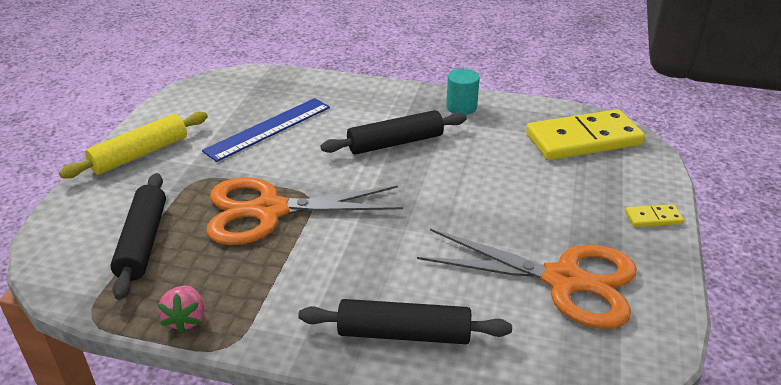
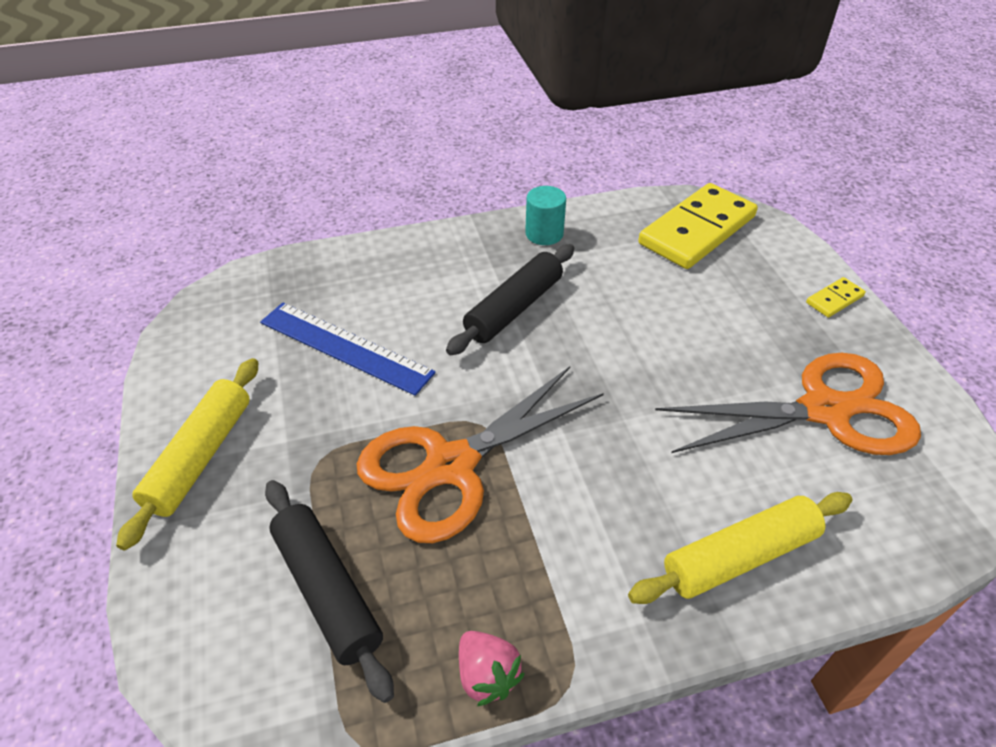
camera: 30 degrees left, 10 degrees up
blue ruler [202,98,330,162] -> blue ruler turned 75 degrees counterclockwise [260,303,436,396]
black rolling pin [298,299,512,344] -> yellow rolling pin [628,492,852,604]

